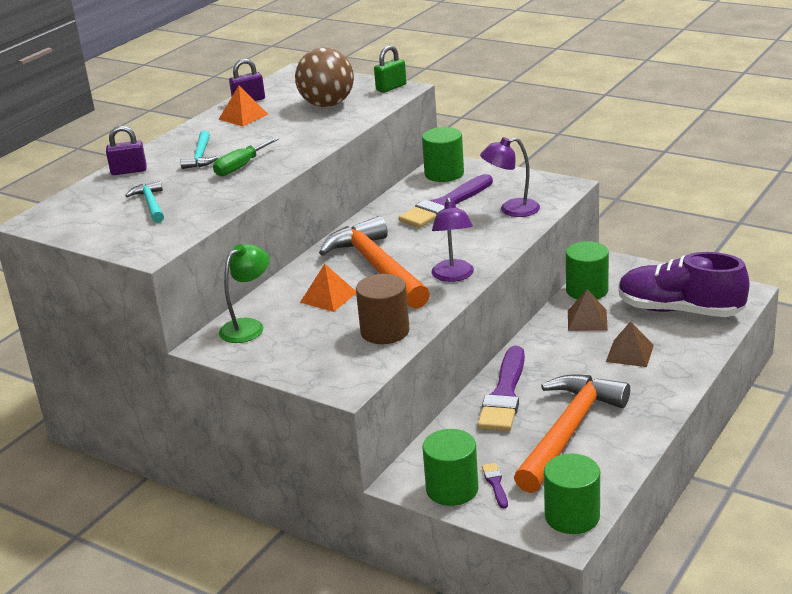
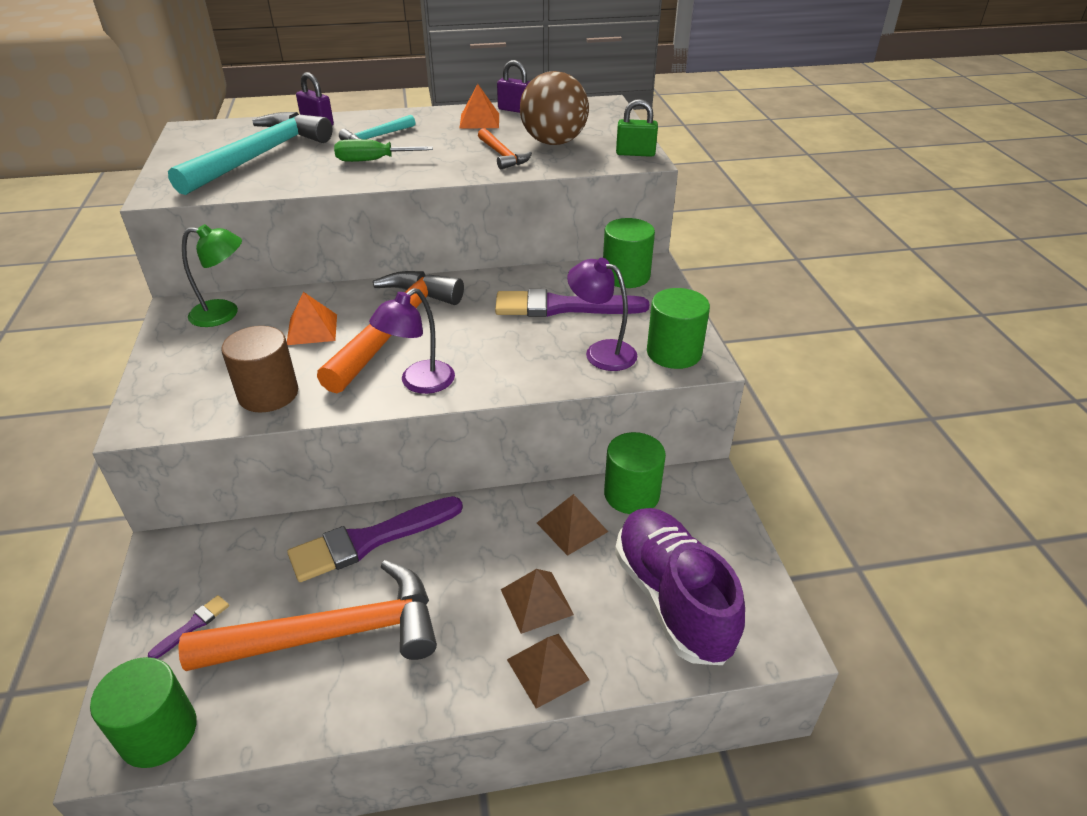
camera: 45 degrees right, 10 degrees up
turquoise hammer [125,180,164,223] -> turquoise hammer [168,112,333,195], size x2.11
green cylinder [423,429,478,506] -> green cylinder moved to [647,288,710,369]
none -> orange hammer [478,128,532,169]
none -> brown pyramid [507,634,589,709]

